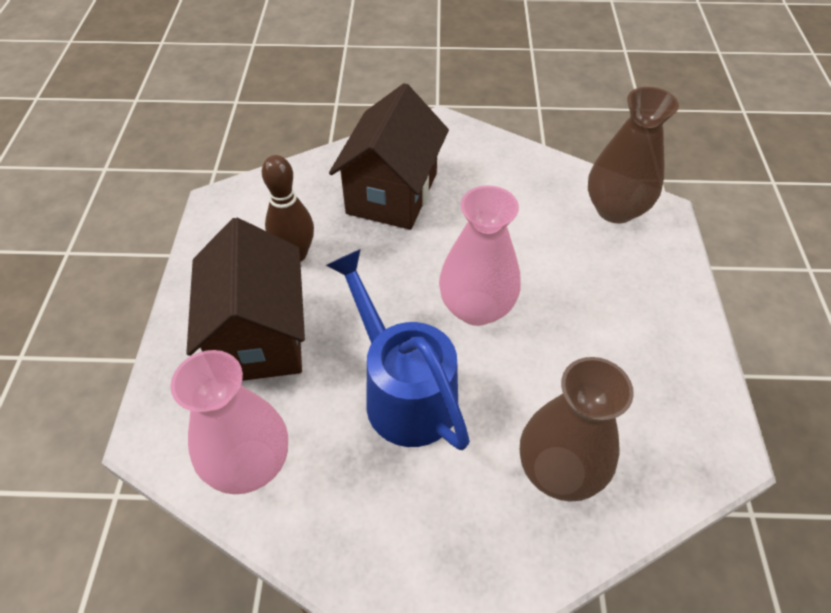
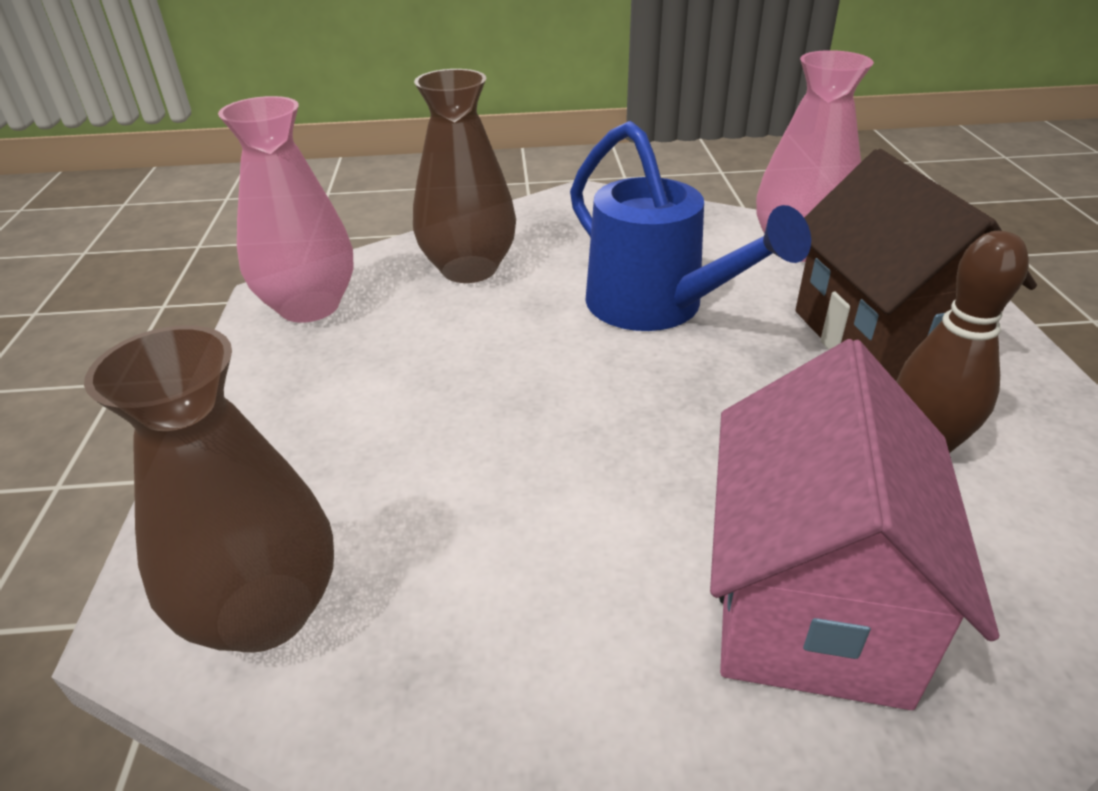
camera: 175 degrees right, 15 degrees down
brown house [329,83,449,230] -> pink house [710,339,999,710]
pink vase [439,185,521,326] -> pink vase moved to [218,96,354,323]

